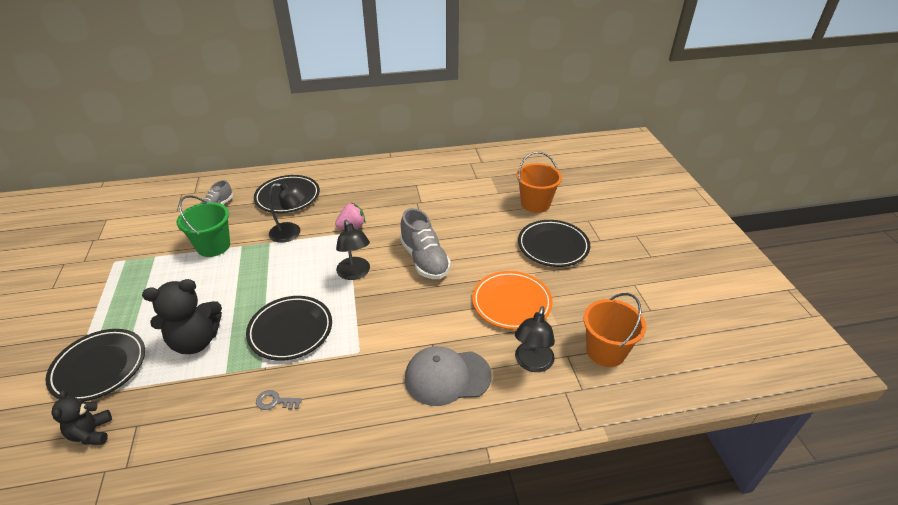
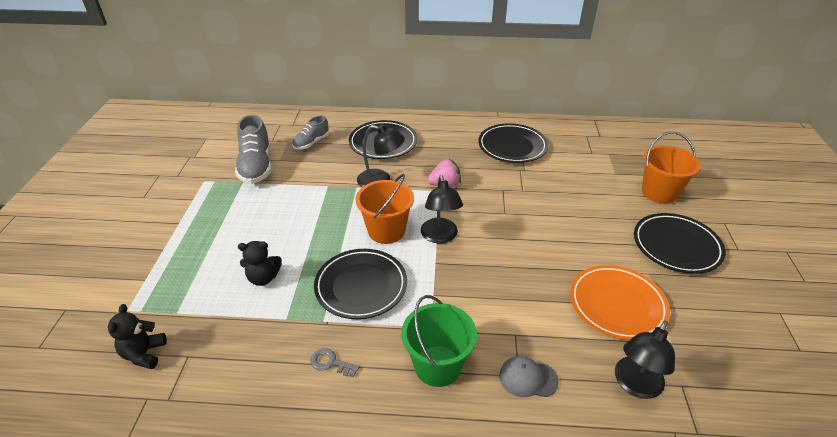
camera: 15 degrees right, 0 degrees up
black plate [45,329,145,402] -> black plate moved to [478,123,548,163]
black teddy bear [142,279,222,354] -> black teddy bear [238,241,282,286], size x0.58
green bucket [177,195,230,257] -> green bucket moved to [402,295,477,387]
grey shoe [400,208,451,279] -> grey shoe moved to [235,115,272,184]
grey cap [405,346,492,406] -> grey cap [499,356,559,397], size x0.56
orange bucket [583,293,646,367] -> orange bucket moved to [356,174,414,244]

